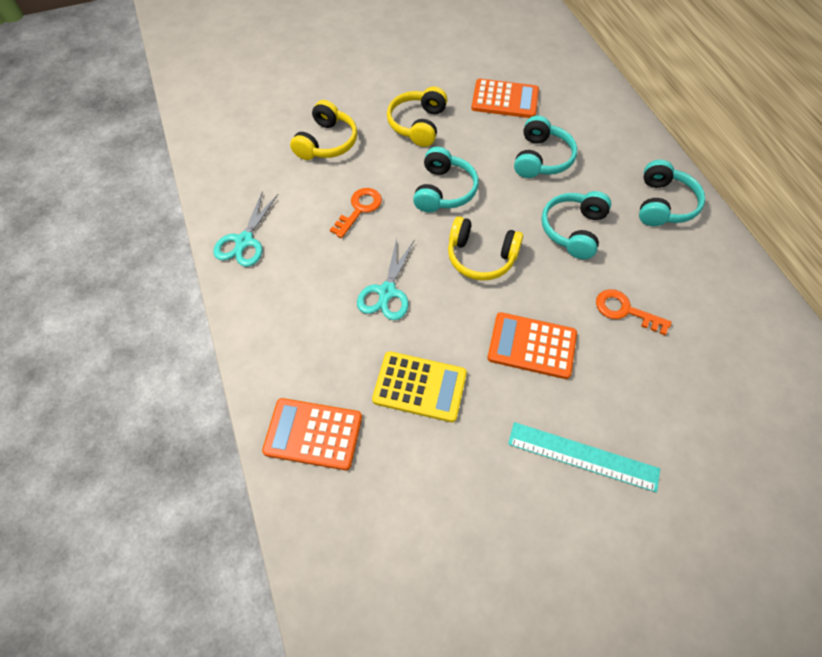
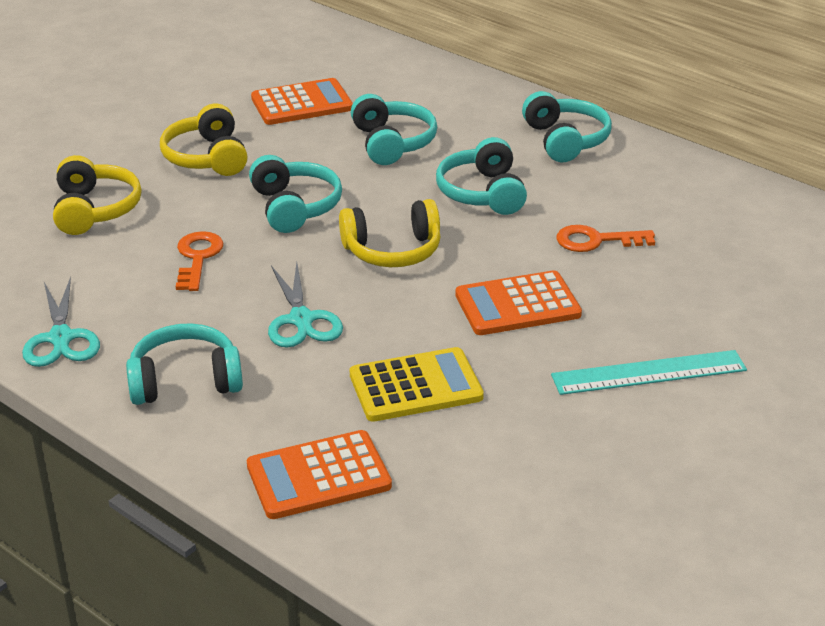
camera: 30 degrees left, 25 degrees down
none -> turquoise headphones [126,323,243,405]

